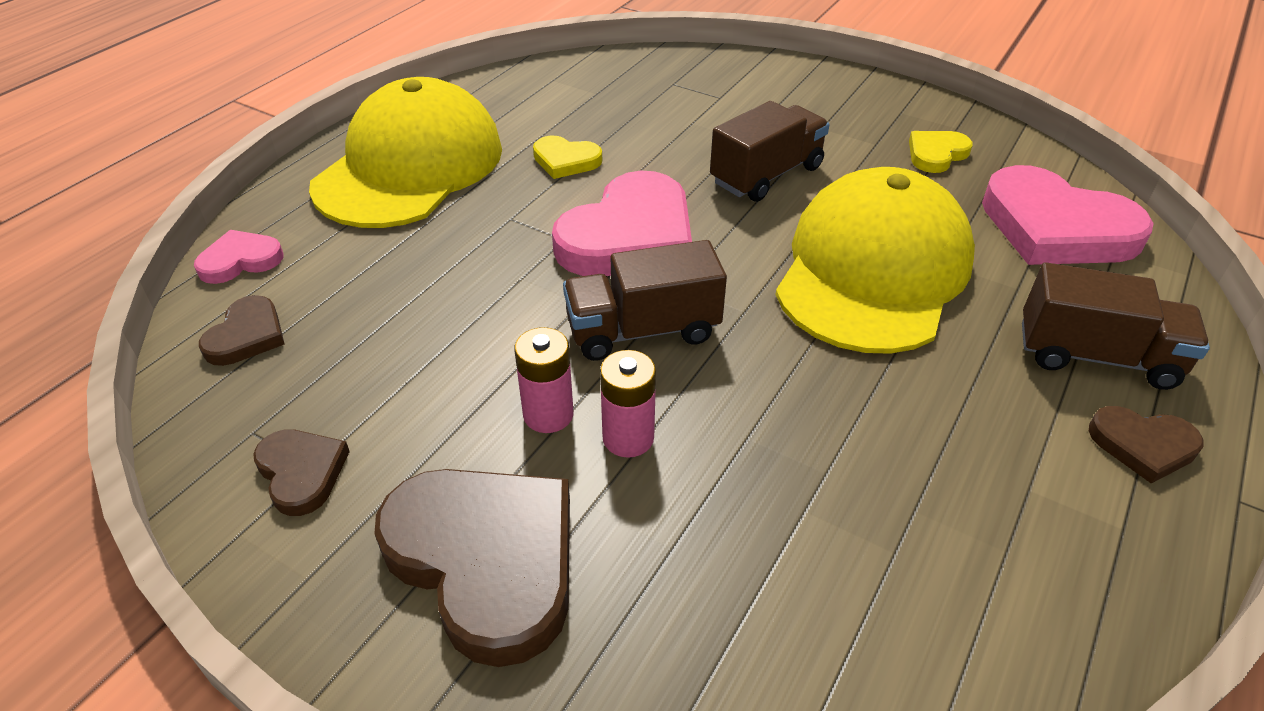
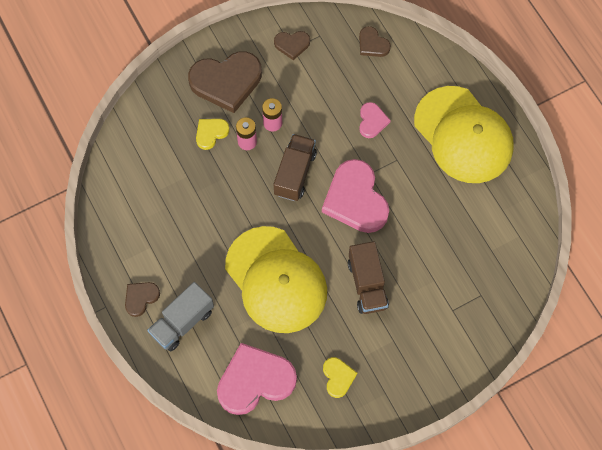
camera: 120 degrees right, 25 degrees up
pink heart [194,230,283,284] -> pink heart moved to [359,102,390,138]
yellow heart [533,136,602,179] -> yellow heart moved to [196,119,230,150]
brown truck [1022,262,1210,390] -> grey truck [147,282,214,351]

